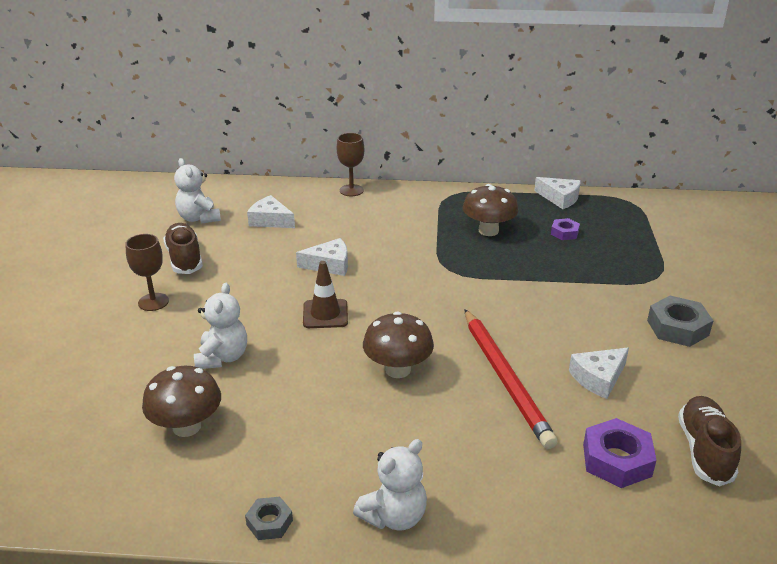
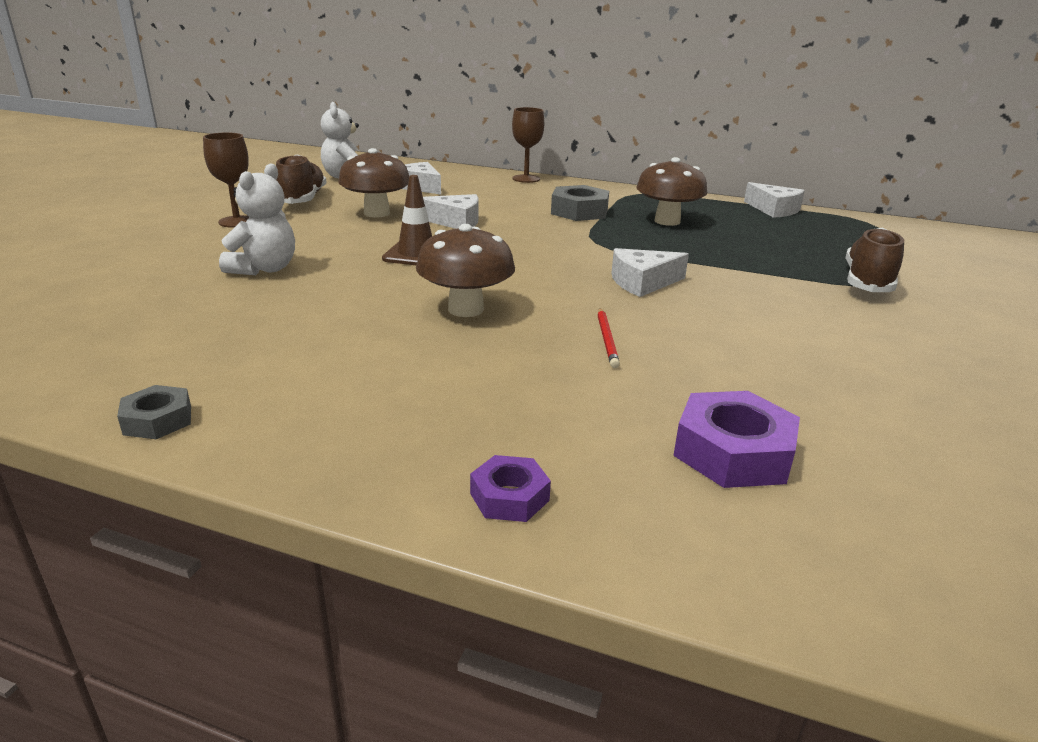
camera: 15 degrees right, 5 degrees down
brown mushroom [142,366,221,437] -> brown mushroom moved to [338,148,409,218]
white teddy bear [353,439,427,530] -> none
red pencil [464,309,558,449] -> red pencil [598,308,620,368], size x0.41
purple nut [551,218,580,240] -> purple nut moved to [470,455,551,522]
white cheese [569,348,629,399] -> white cheese moved to [611,248,689,297]
grey nut [647,296,714,347] -> grey nut moved to [551,185,609,221]
brown shoe [678,396,741,487] -> brown shoe moved to [845,227,904,292]

